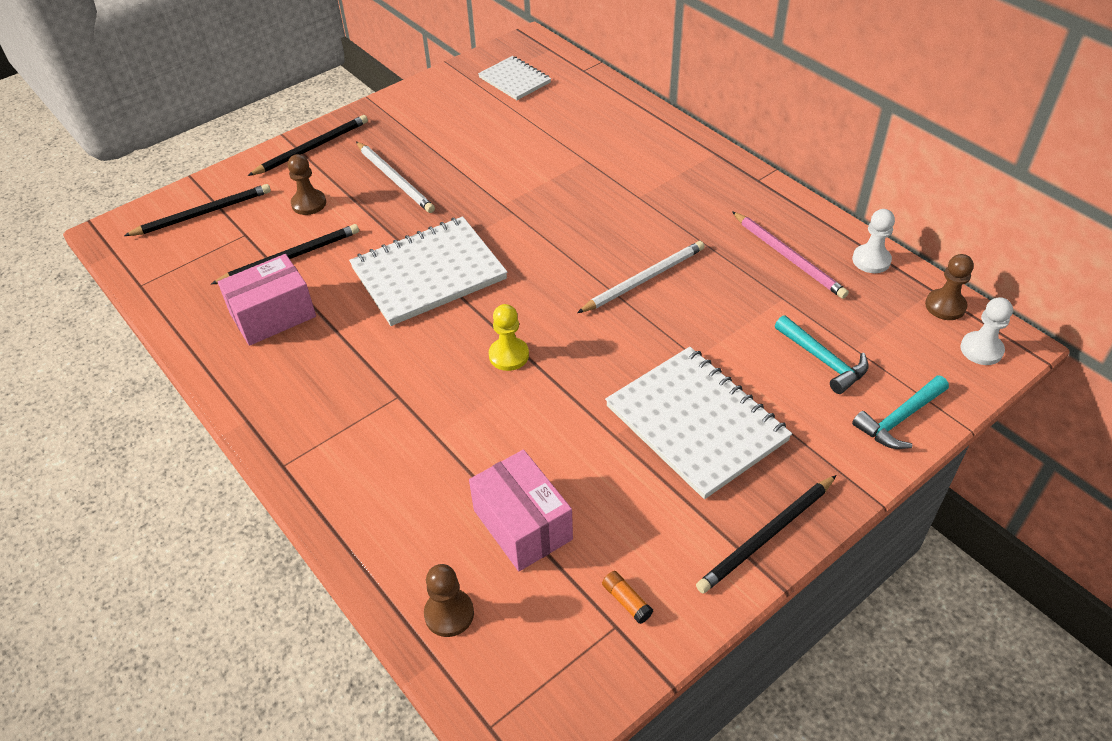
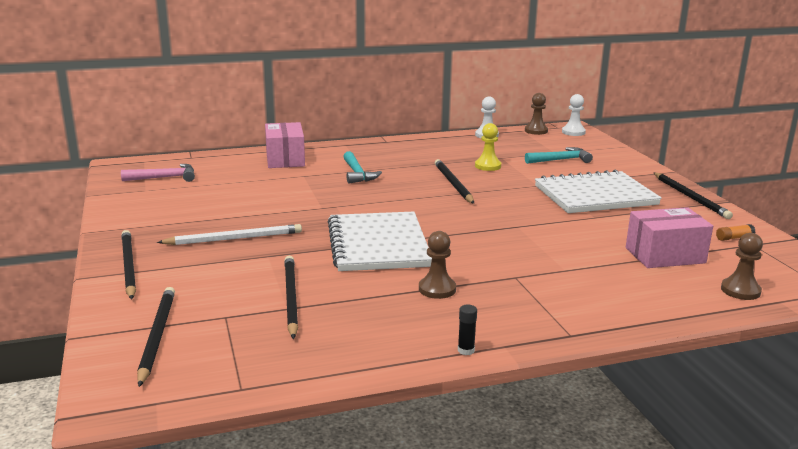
camera: 70 degrees left, 25 degrees down
pink box [218,254,316,346] -> pink box moved to [265,122,305,168]
brown pawn [288,154,326,215] -> brown pawn moved to [419,231,456,299]
white notebook [478,56,551,100] -> pink hammer [121,164,195,182]
yellow pawn [489,304,529,371] -> yellow pawn moved to [475,123,501,171]
white pencil [577,241,705,313] -> black pencil [435,159,474,204]
pink pencil [732,211,849,299] -> none
turquoise hammer [852,375,949,449] -> turquoise hammer moved to [343,151,382,184]
none -> black glue stick [458,305,477,355]

